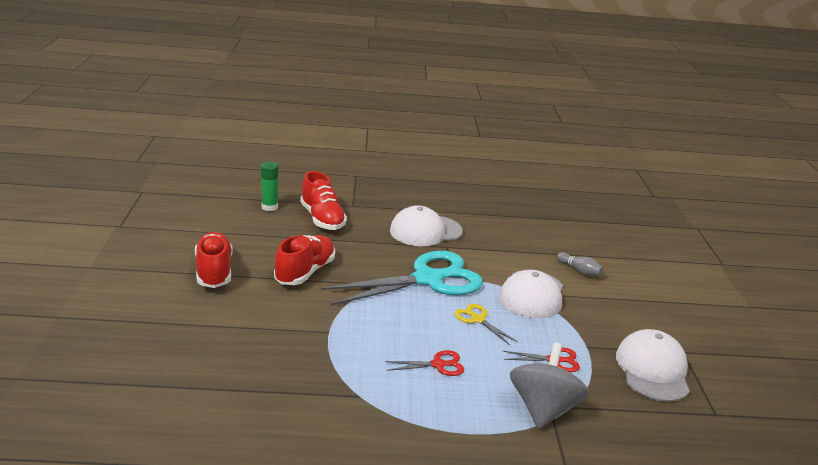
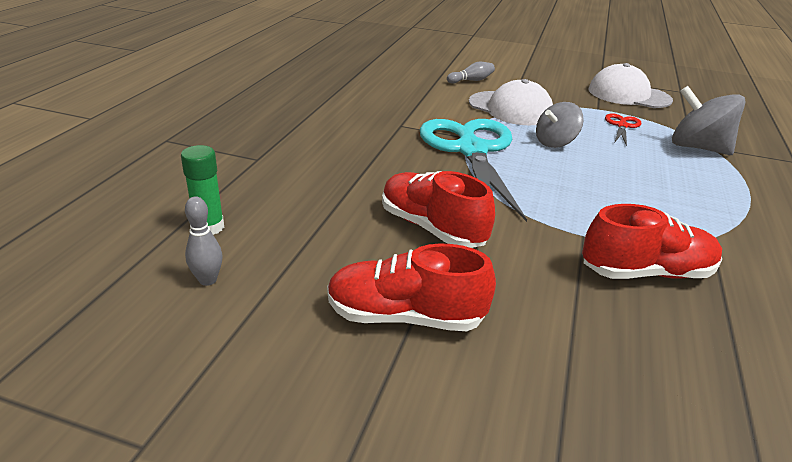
camera: 70 degrees left, 5 degrees up
red shoe [300,171,347,230] -> red shoe moved to [582,204,722,279]
red scissors [385,350,464,376] -> none
white cap [390,206,463,246] -> none
yellow scissors [455,304,518,345] -> grey spinning top [536,102,584,148]
none -> grey bowling pin [185,197,223,286]

